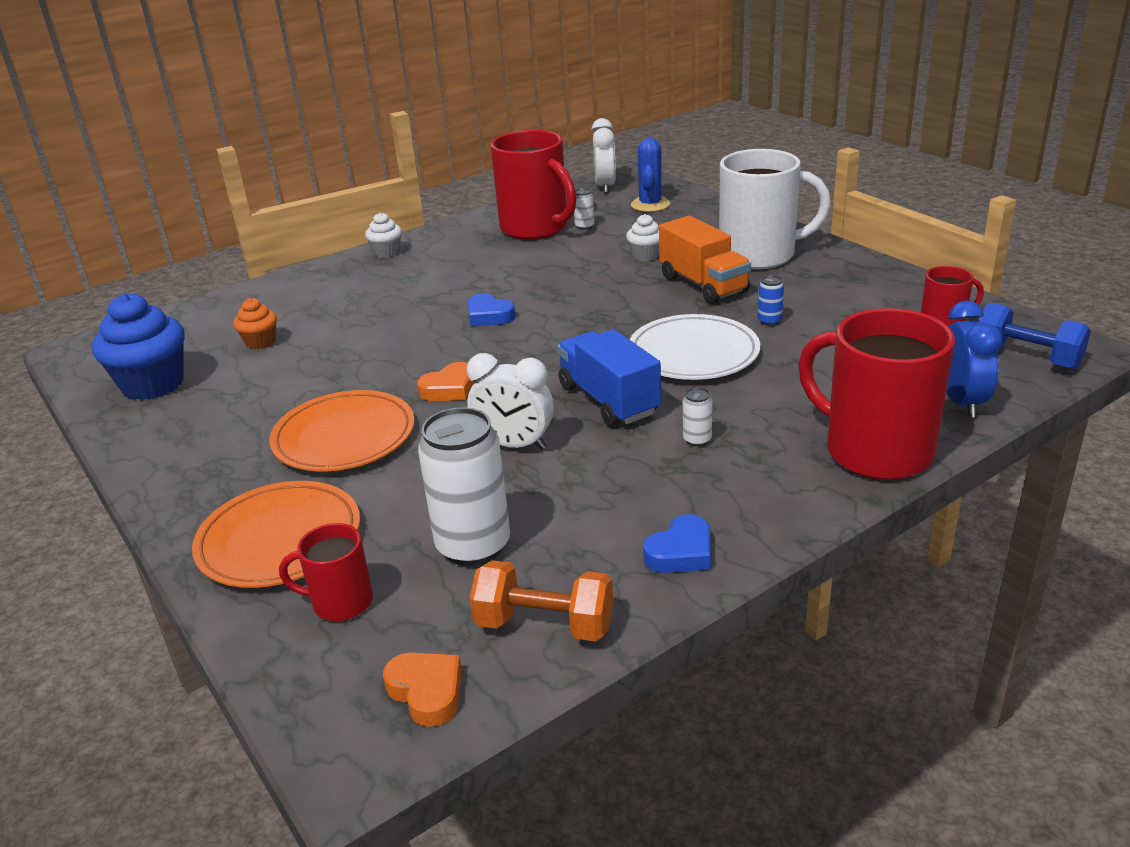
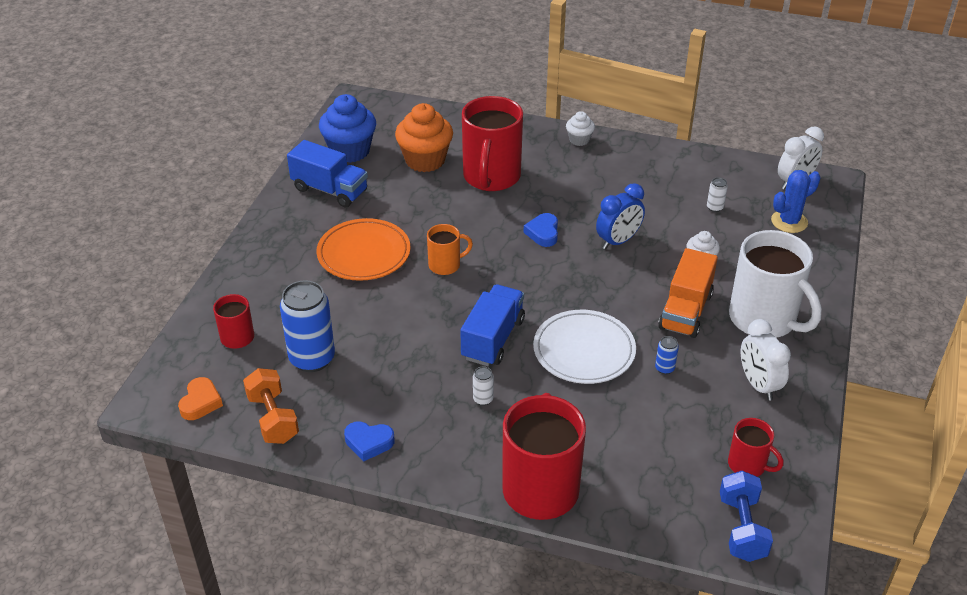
camera: 50 degrees right, 10 degrees up
orange plate [192,481,360,588] -> none
orange cupcake [233,298,277,350] -> orange cupcake [395,103,453,172], size x1.93
orange heart [417,362,475,401] -> orange mug [427,224,473,275]
white can [418,407,510,566] -> blue can [280,280,335,372]
white clock [467,353,554,450] -> white clock moved to [741,319,791,401]
red mug [490,130,576,240] -> red mug moved to [462,96,523,191]
blue clock [947,301,1002,417] -> blue clock moved to [596,183,645,250]
none -> blue truck [287,140,368,207]

